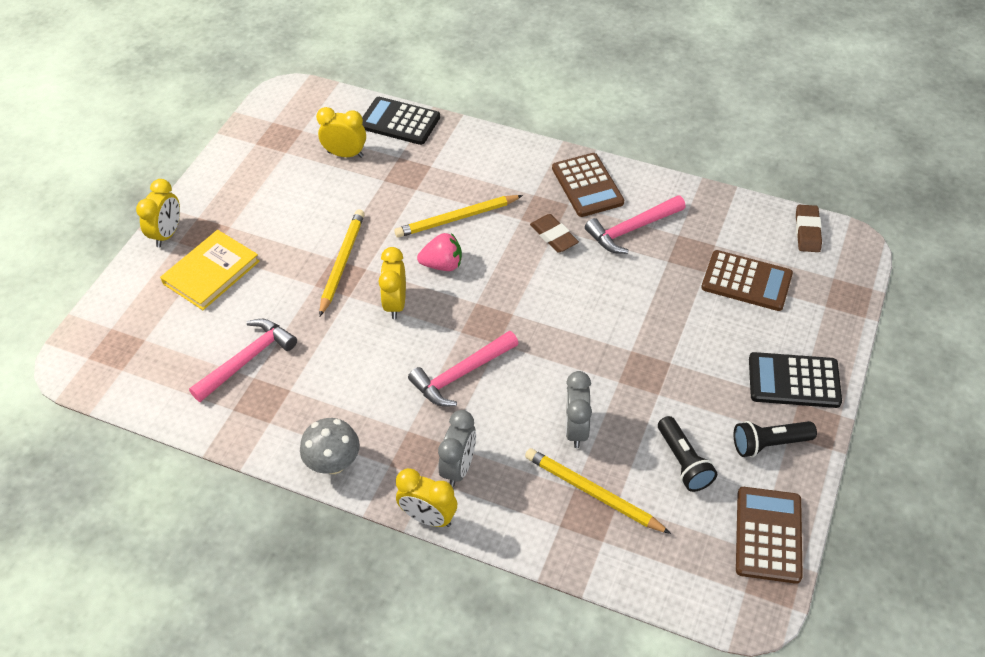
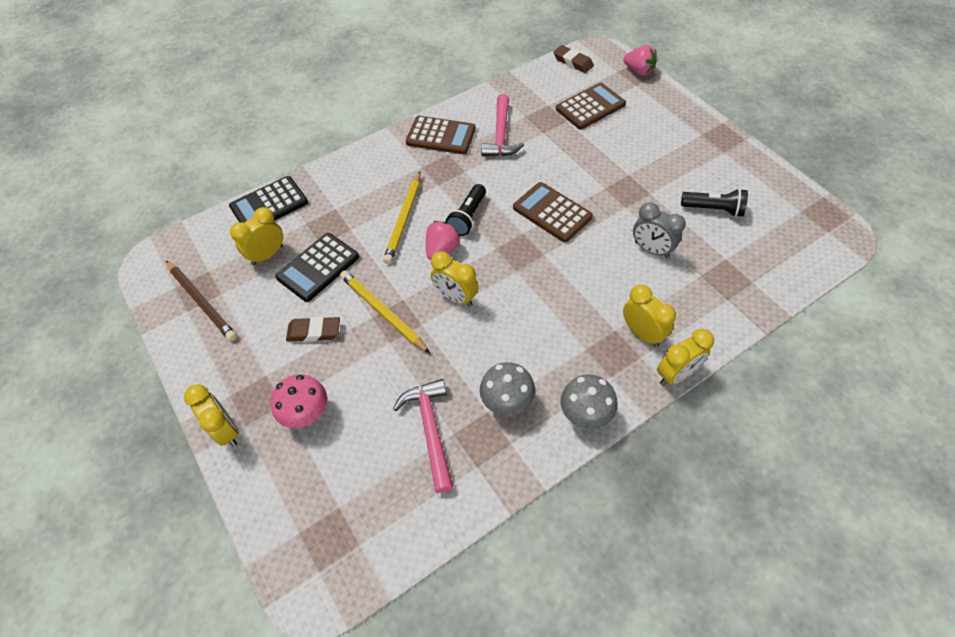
camera: 55 degrees left, 5 degrees up
yellow book [160,230,260,310] -> pink mushroom [270,374,327,428]
pink hammer [408,331,519,407] -> none
grey clock [438,410,476,487] -> yellow clock [623,285,676,347]
yellow pencil [525,448,671,534] -> none
brown eraser [530,214,579,253] -> brown eraser moved to [286,317,340,342]
black flashlight [734,421,817,457] -> black flashlight moved to [446,184,486,236]
brown calculator [736,487,803,584] -> brown calculator moved to [513,182,593,242]
black calculator [749,352,842,408] -> black calculator moved to [276,233,359,302]
none -> brown pencil [166,260,237,341]
none -> grey mushroom [480,362,535,416]
none -> pink strawberry [623,45,657,76]

